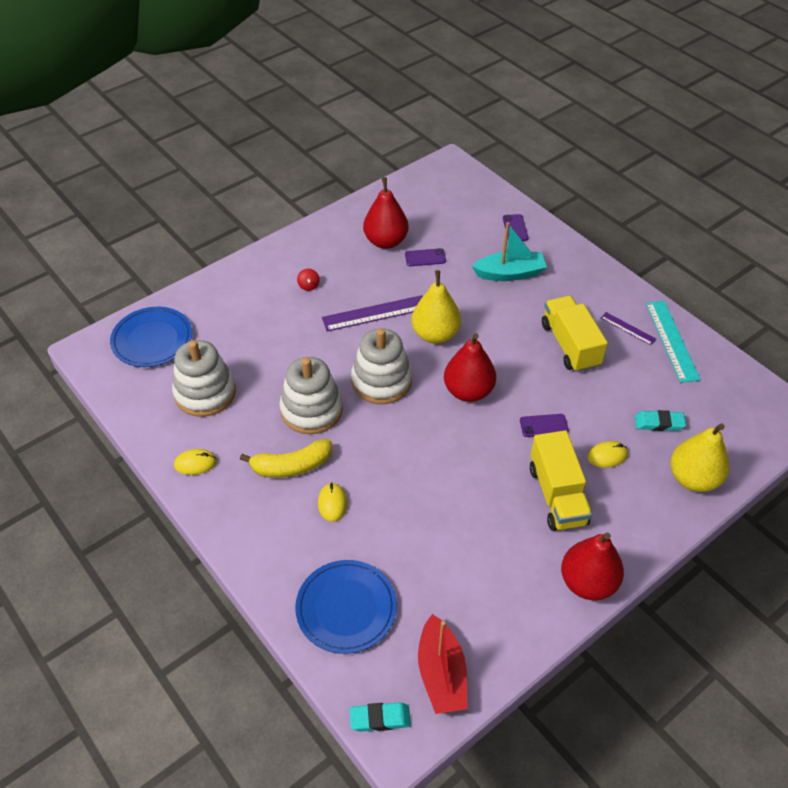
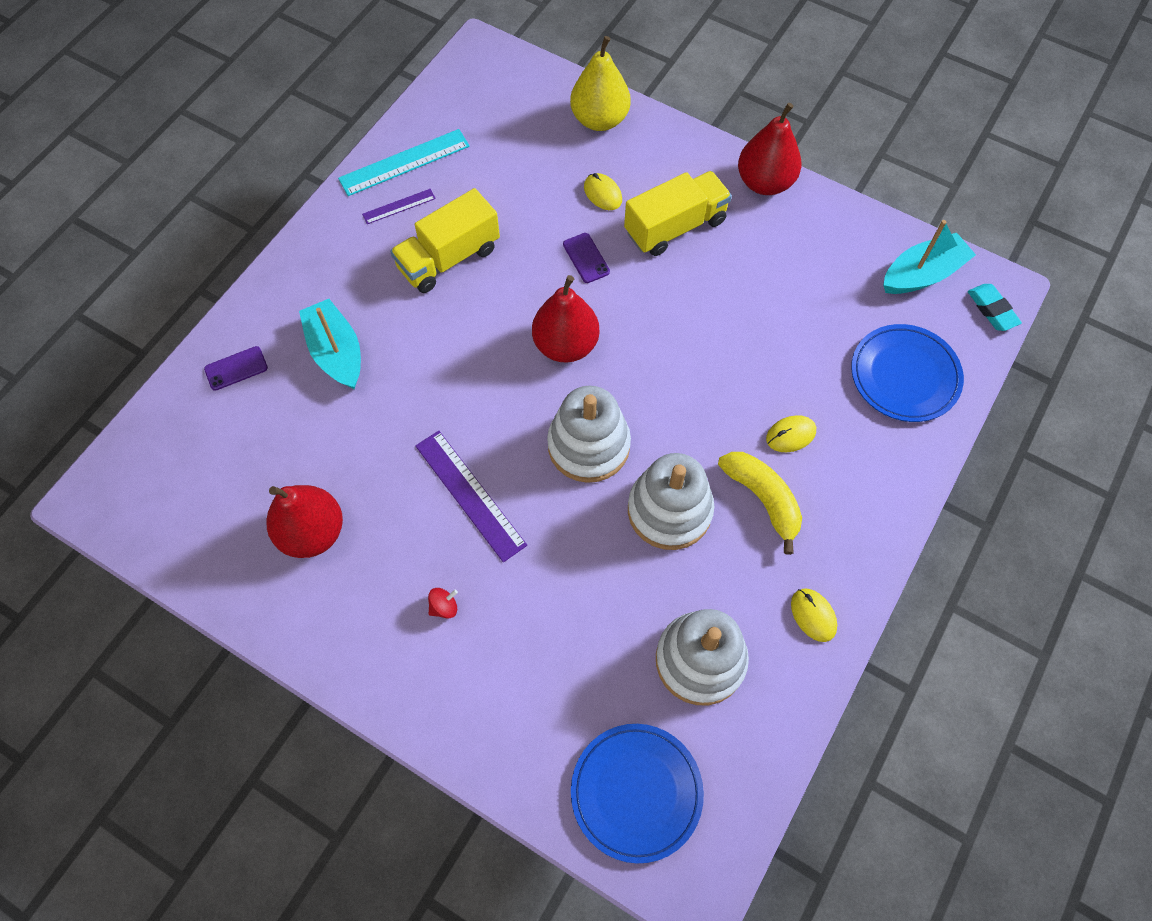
camera: 110 degrees left, 15 degrees up
purple phone [405,248,446,266] -> none
yellow pear [412,270,461,344] -> none
red boat [418,614,468,714] -> turquoise boat [883,220,976,294]
purple ruler [601,312,656,345] -> purple ruler turned 45 degrees clockwise [362,189,436,224]
turquoise eraser [634,410,686,431] -> none

